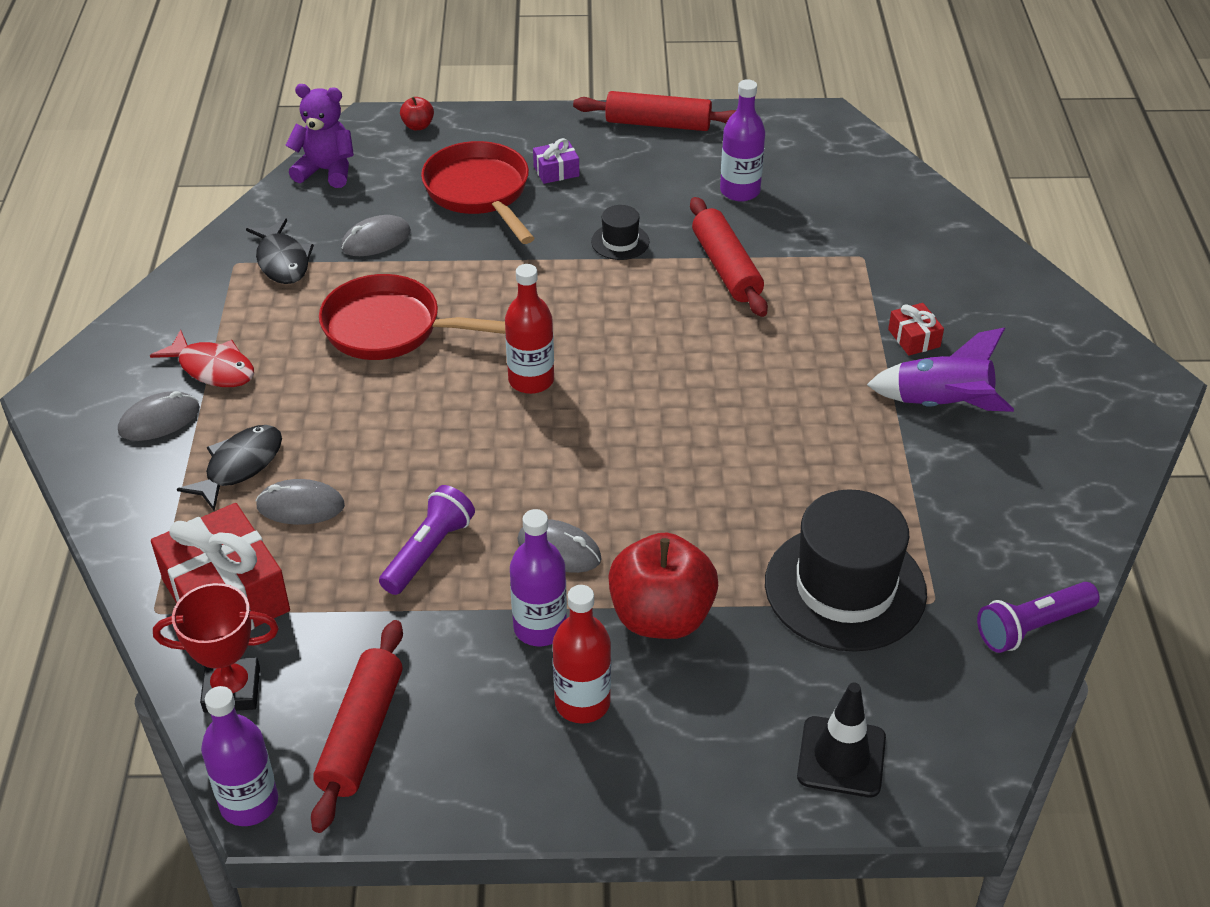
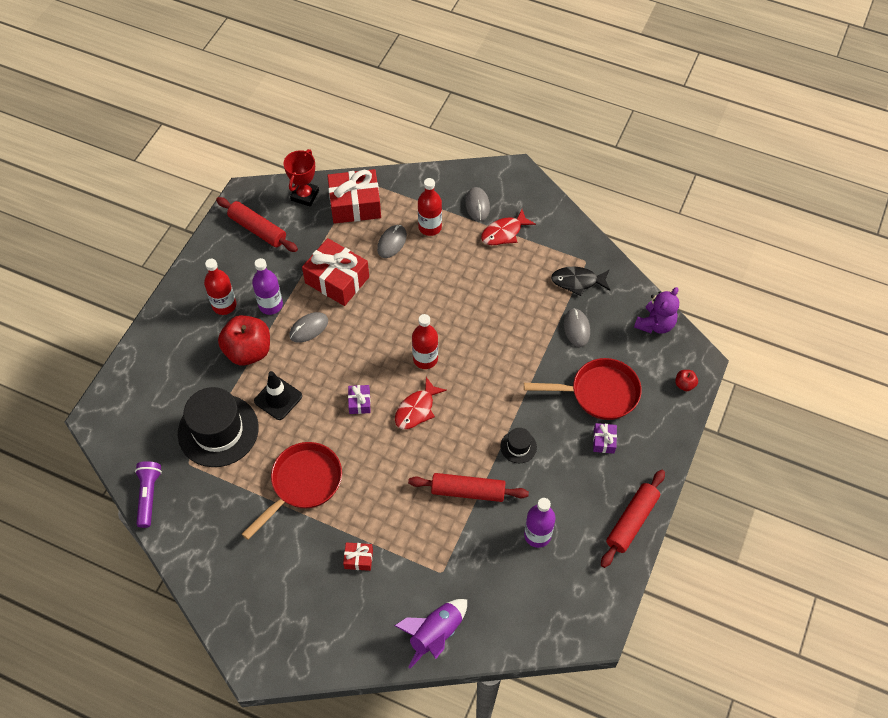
camera: 115 degrees right, 15 degrees up
black fish [177,425,282,511] -> red bottle [418,178,442,236]
purple bottle [201,686,278,826] -> none
red pan [319,274,506,360] -> red pan moved to [242,442,342,540]
purple flashlight [379,485,475,595] -> red gift [302,238,369,306]
black traffic cone [797,682,886,797] -> black traffic cone moved to [254,371,302,420]
purple rocket [867,328,1014,412] -> purple rocket moved to [394,599,467,668]
none -> purple gift [348,385,371,414]
none -> red fish [395,377,447,429]

